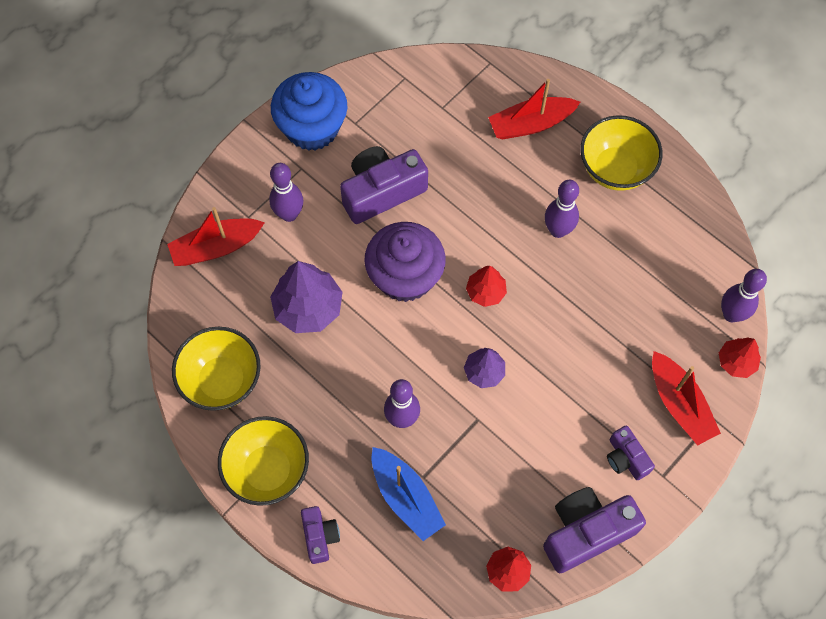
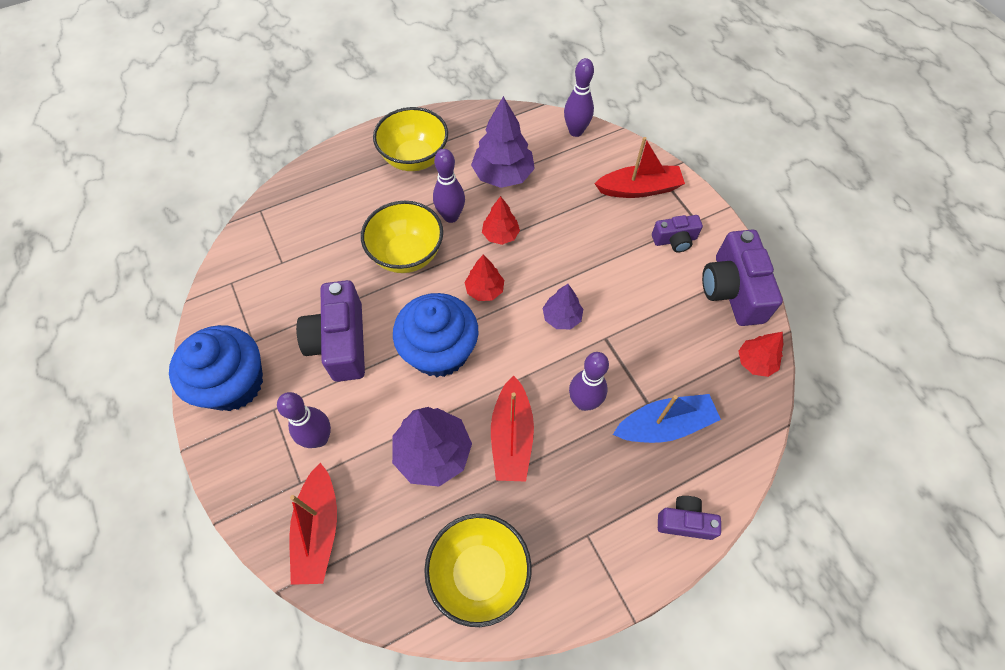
camera: 70 degrees left, 5 degrees down
yellow bowl [218,416,309,506] -> yellow bowl moved to [361,201,443,273]
purple cupcake [364,222,446,302] -> blue cupcake [393,293,478,377]
red boat [488,79,580,140] -> red boat moved to [491,375,534,481]
red tree [719,337,761,378] -> red tree moved to [482,196,520,245]
none -> purple tree [471,96,535,188]

